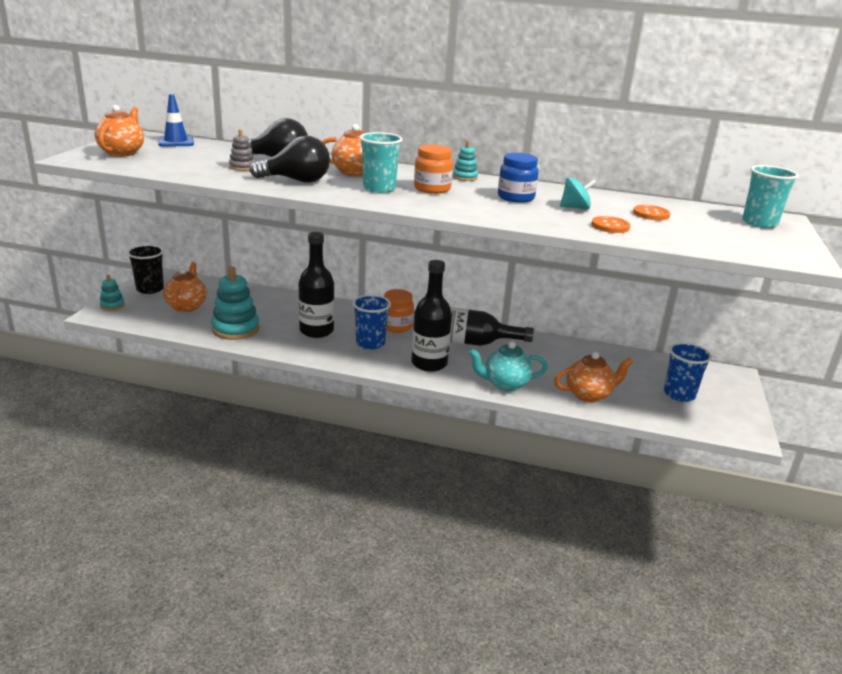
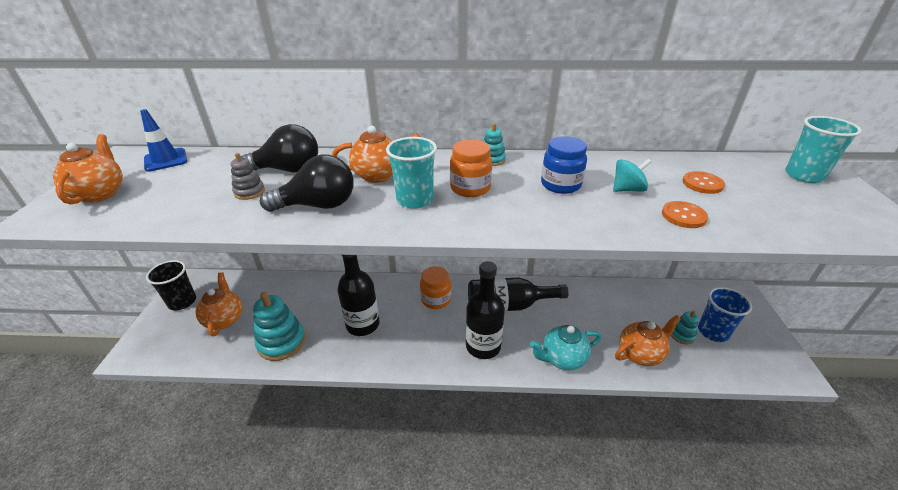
camera: 10 degrees left, 10 degrees up
turquoise stacking toy [100,275,125,310] -> turquoise stacking toy moved to [671,310,699,344]
blue cup [353,295,391,350] -> none

